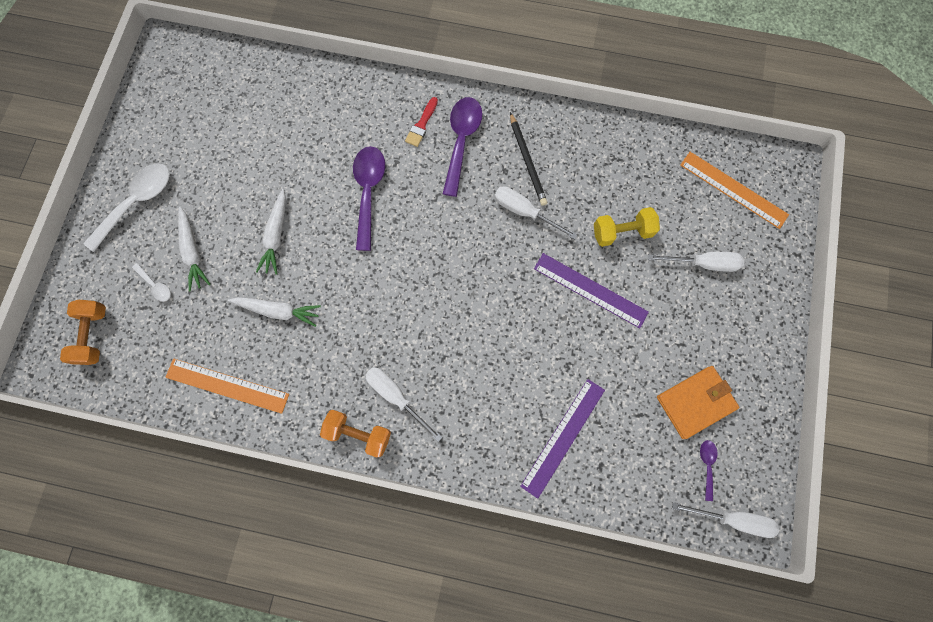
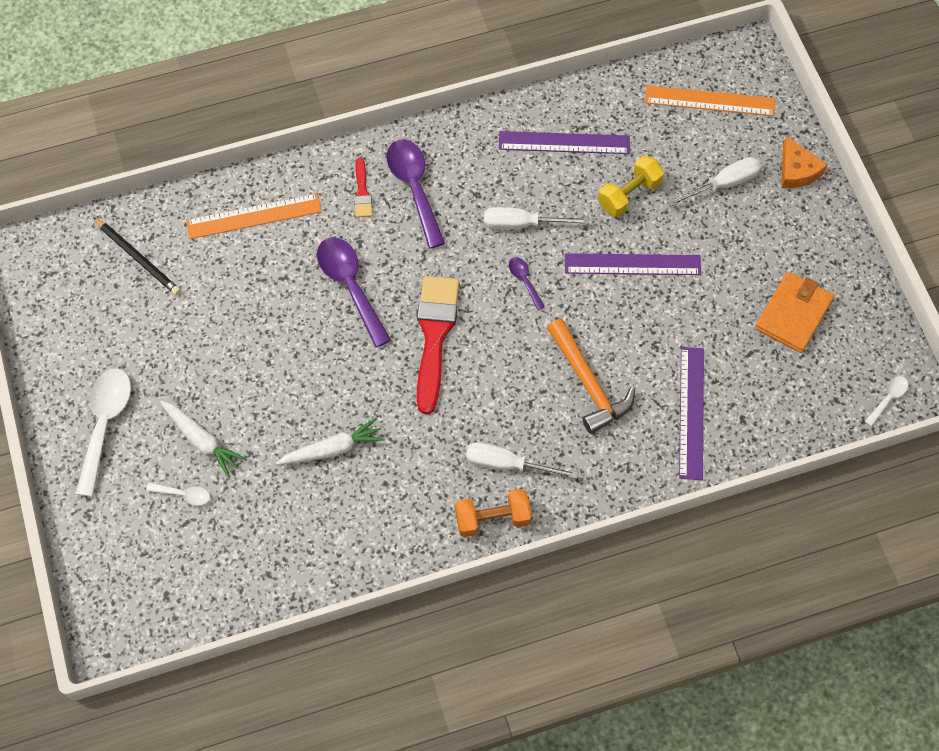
camera: 30 degrees left, 10 degrees down
orange dumbbell [60,300,106,365] -> none
orange ruler [165,358,289,414] -> orange ruler moved to [186,193,322,239]
white carrot [256,189,286,275] -> none
black pencil [510,112,547,206] -> black pencil moved to [93,217,181,295]
white screwdriver [672,502,779,538] -> white spoon [865,376,908,427]
purple spoon [700,440,718,501] -> purple spoon moved to [509,257,545,310]
none -> red brush [417,276,459,414]
none -> purple ruler [499,131,630,154]
none -> orange hammer [547,318,635,434]
none -> orange cheese [781,136,828,188]

